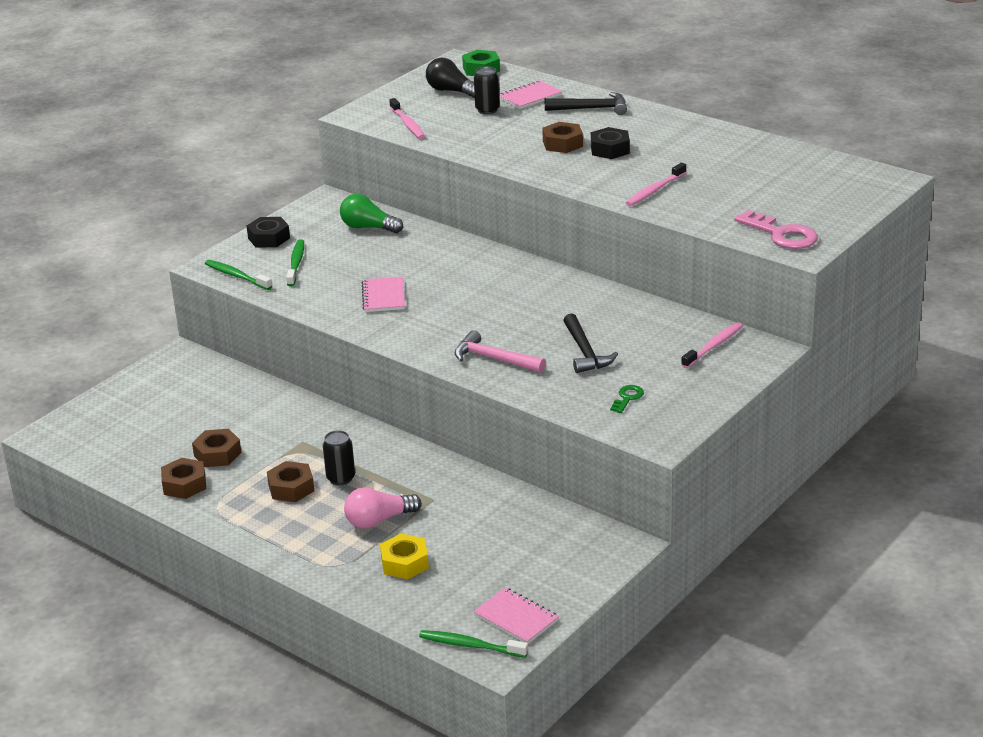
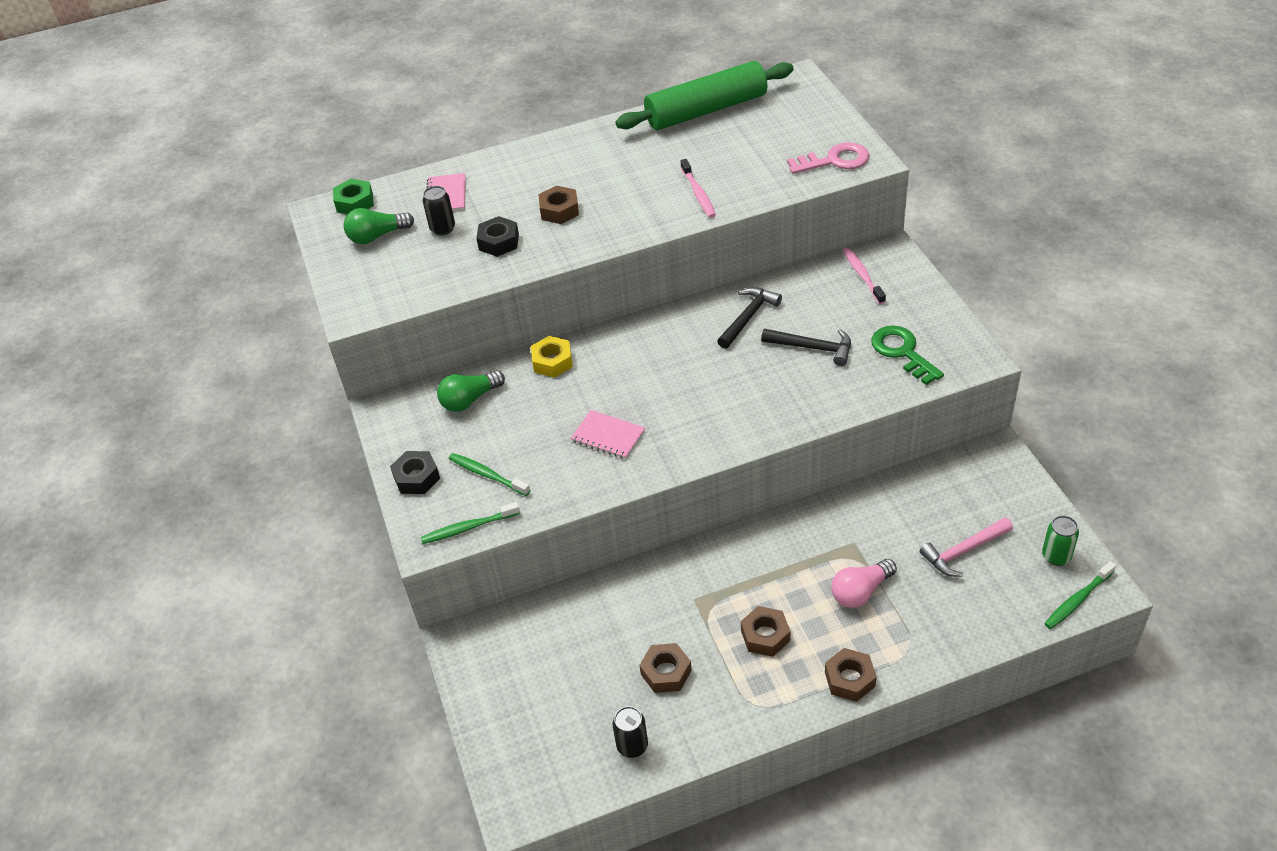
camera: 55 degrees left, 15 degrees up
brown nut [161,458,206,499] -> brown nut moved to [825,648,876,702]
black can [323,430,355,485] -> black can moved to [612,706,648,758]
pink light bulb [344,487,421,529] -> pink light bulb turned 45 degrees clockwise [831,559,897,608]
yellow nut [380,533,429,579] -> yellow nut moved to [531,336,573,378]
pink toothbrush [390,98,425,139] -> none
black light bulb [426,58,475,98] -> green light bulb [344,208,414,244]
pink hammer [454,330,546,373] -> pink hammer moved to [920,517,1013,577]
pink notebook [473,587,559,644] -> green can [1042,515,1079,566]
black hammer [545,92,627,115] -> black hammer moved to [717,287,782,349]
black nut [591,127,630,159] -> black nut moved to [476,216,519,257]
green key [610,385,644,413] -> green key [871,325,944,385], size x1.93
none -> green rolling pin [615,61,794,130]

